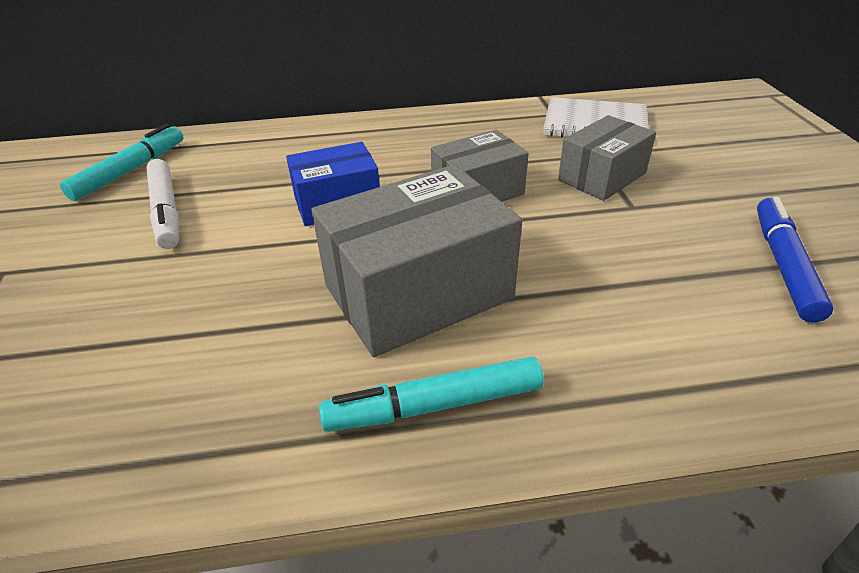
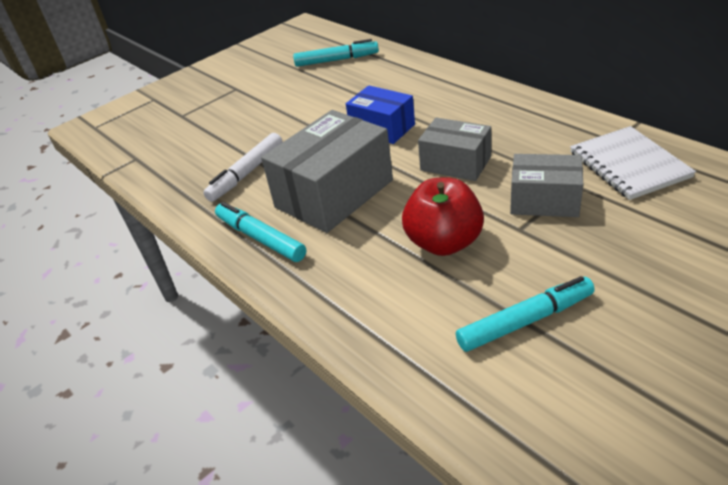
camera: 60 degrees right, 0 degrees up
white marker [146,159,179,249] -> white marker moved to [203,133,283,202]
grey box [311,165,522,357] -> grey box turned 75 degrees counterclockwise [261,110,393,233]
blue marker [757,197,834,323] -> turquoise marker [456,276,595,352]
none -> red apple [402,177,484,256]

